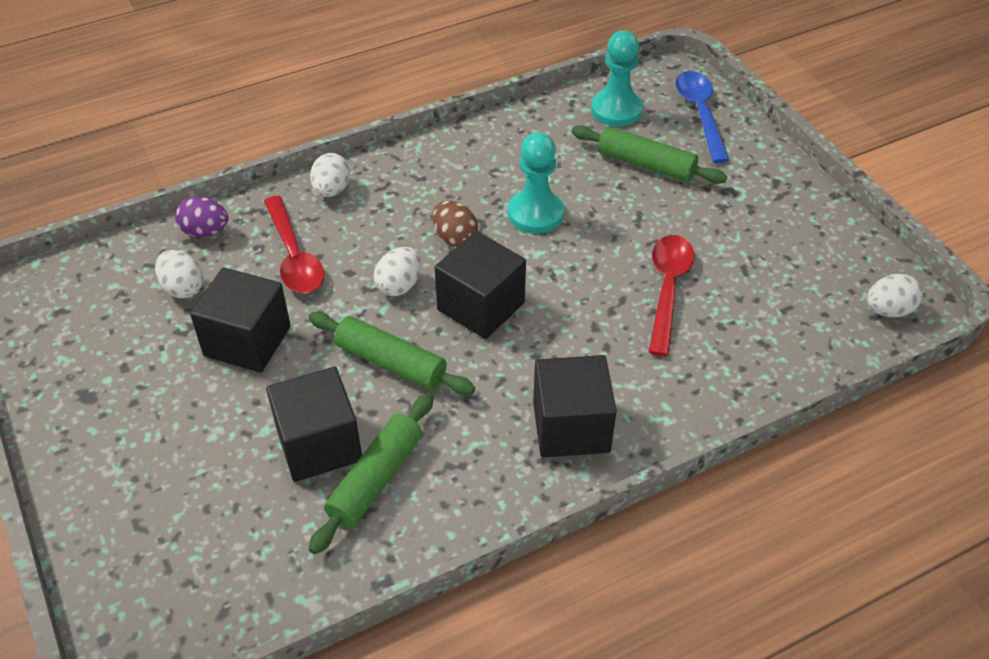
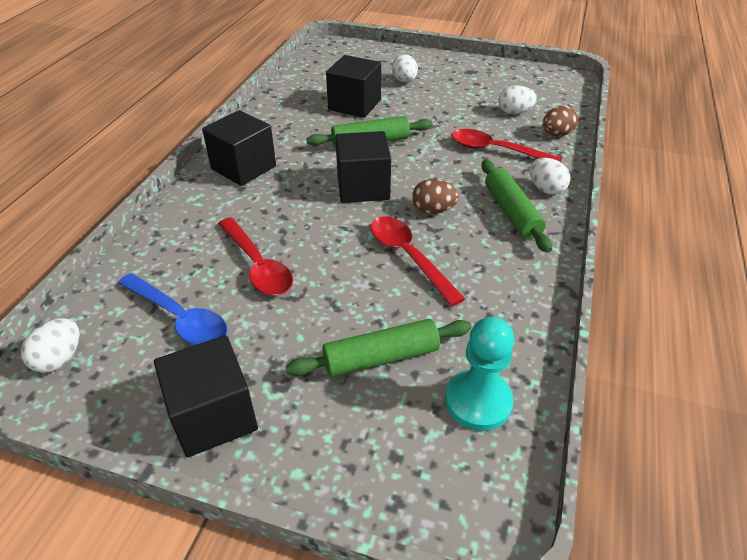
camera: 135 degrees right, 5 degrees down
purple egg [175,197,229,237] -> brown egg [543,106,578,136]
black cube [190,267,291,373] -> black cube moved to [154,335,258,458]
green rolling pin [309,393,434,555] -> green rolling pin moved to [482,160,552,253]
white egg [374,247,421,296] -> white egg moved to [392,54,418,82]
turquoise pawn [508,132,564,234] -> red spoon [370,216,465,306]
blue spoon [675,71,729,163] -> blue spoon moved to [118,273,228,345]

